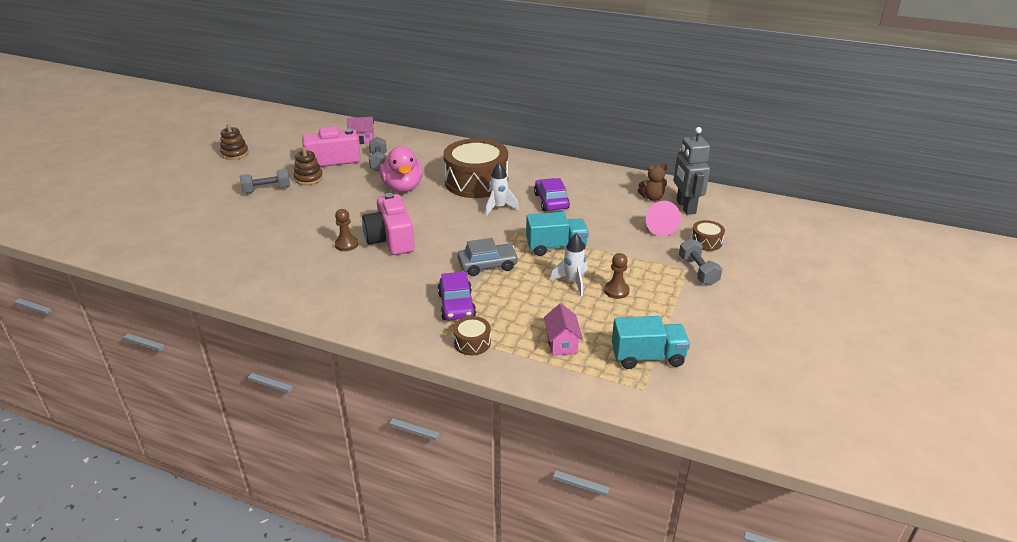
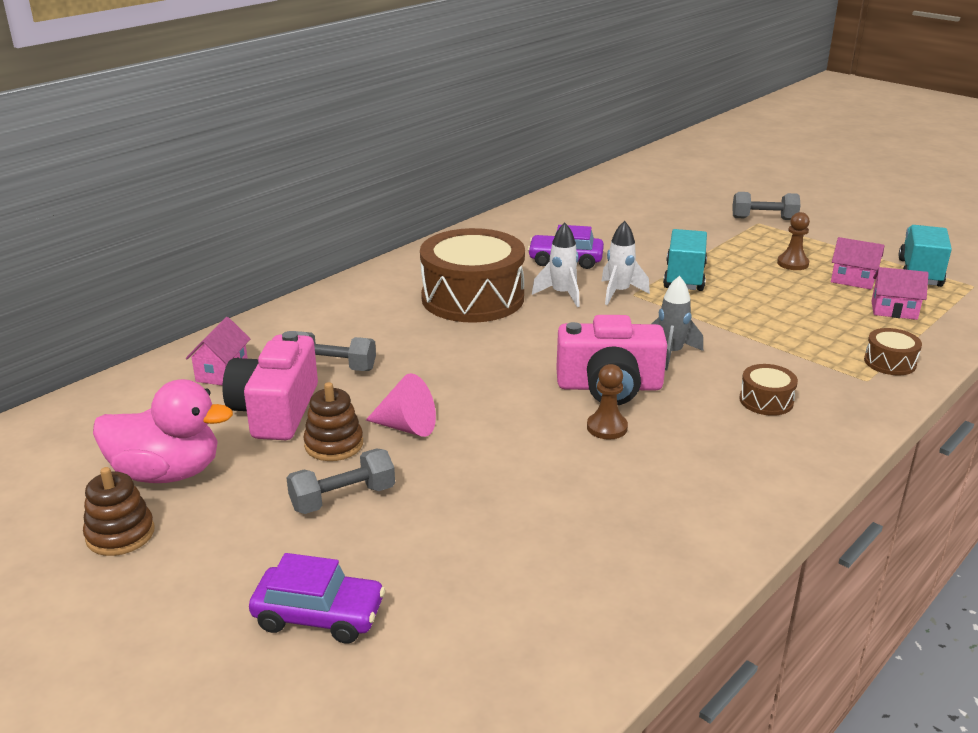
camera: 70 degrees left, 5 degrees down
grey dumbbell [240,169,290,193] -> grey dumbbell turned 60 degrees clockwise [286,448,395,514]
pink duck [379,146,423,192] -> pink duck moved to [93,379,233,483]
purple car [438,272,476,320] -> purple car moved to [249,553,385,644]
grey car [458,238,519,276] -> none
white rocket [550,234,588,296] -> white rocket moved to [601,221,650,305]
brown teddy bear [638,164,668,201] -> none
pink cone [646,201,681,236] -> pink cone moved to [366,373,436,437]
grey robot [674,127,710,215] -> none
brown drum [691,220,725,251] -> brown drum moved to [739,364,798,416]
none -> grey rocket [652,276,703,370]
none -> pink house [831,237,884,290]

